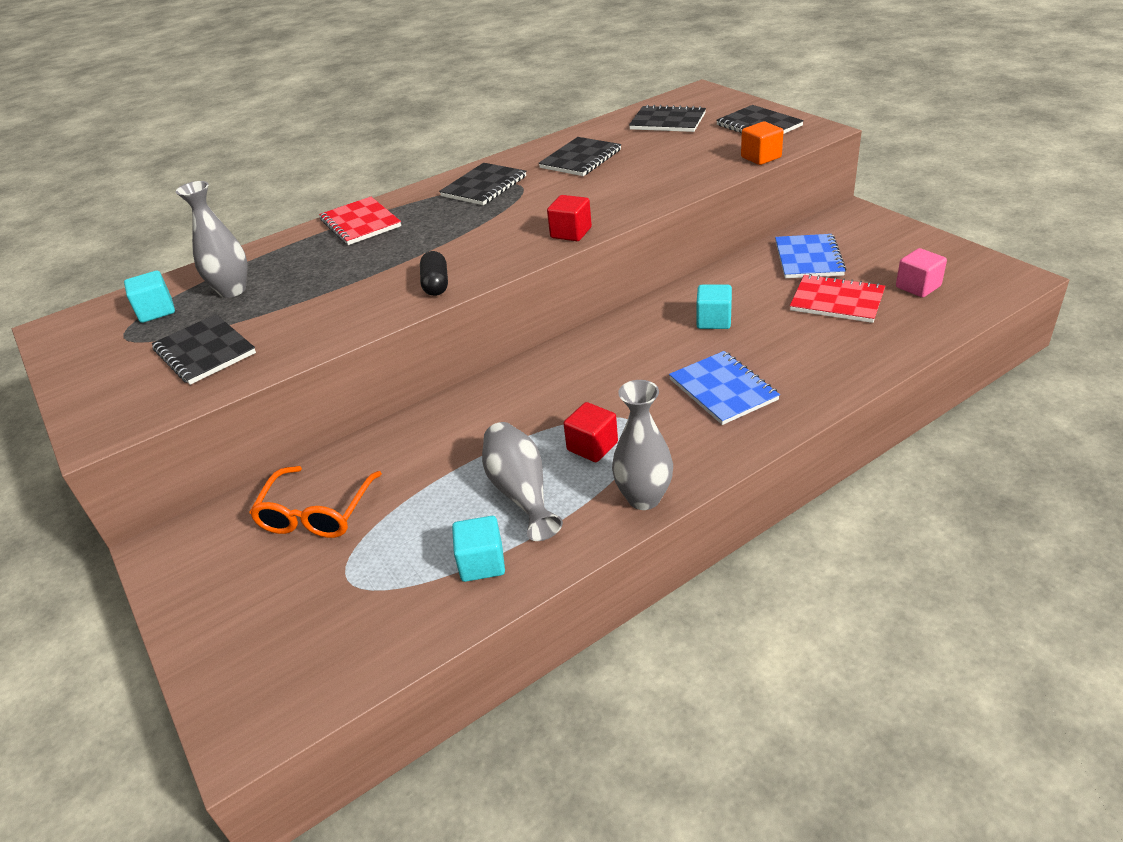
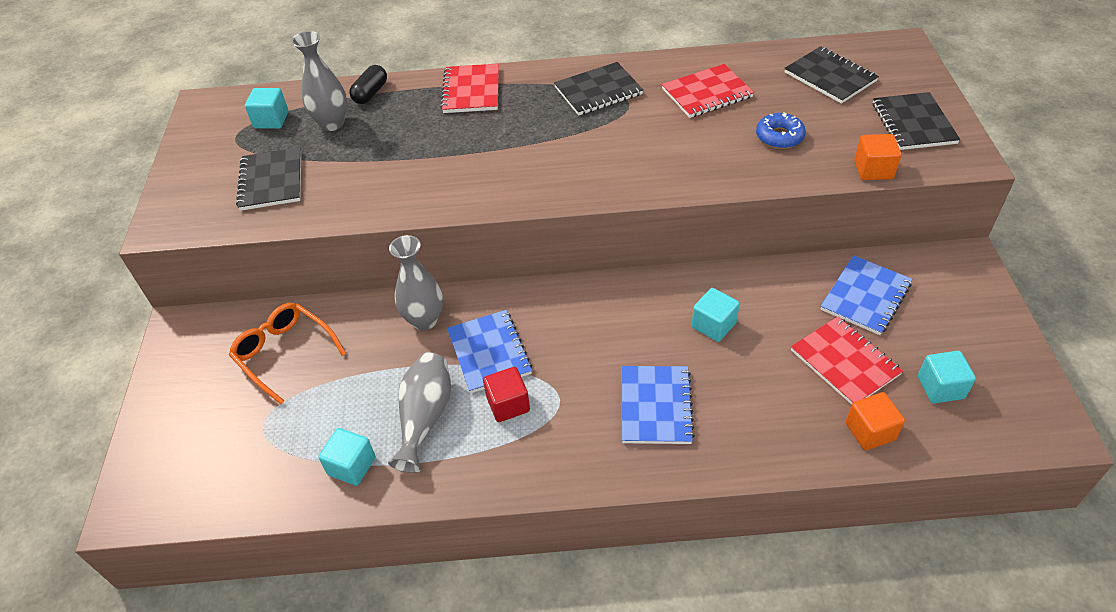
camera: 30 degrees right, 10 degrees up
orange glasses [249,466,382,538] -> orange glasses turned 90 degrees clockwise [229,303,346,404]
black capsule [420,251,448,296] -> black capsule moved to [349,65,387,104]
black notebook [538,137,621,176] -> red notebook [662,64,754,118]
red cube [547,195,592,241] -> none
grey vase [612,380,673,510] -> grey vase moved to [389,235,443,331]
pink cube [896,248,947,297] -> turquoise cube [918,351,976,403]
none -> blue notebook [447,310,532,393]
none -> blue donut [756,112,806,149]
none -> orange cube [846,392,905,450]

